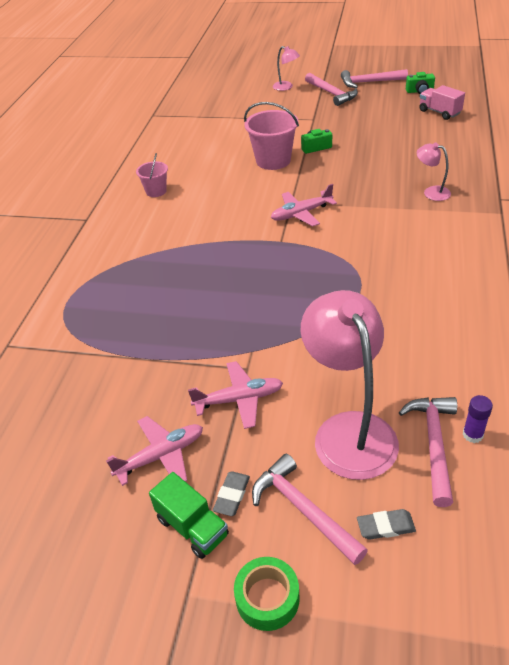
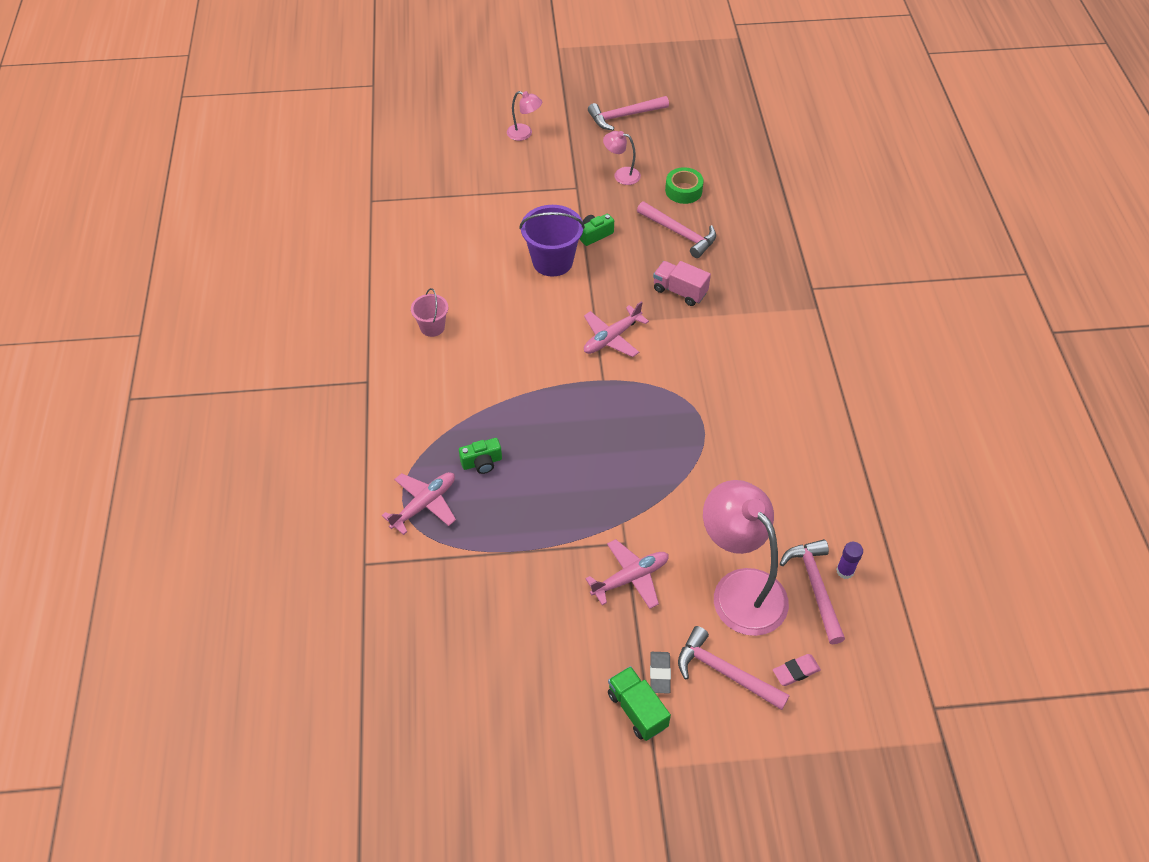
camera: 20 degrees left, 10 degrees up
pink plane [106,416,203,486] -> pink plane moved to [382,472,456,535]
green truck [149,472,229,559] -> green truck turned 150 degrees counterclockwise [608,666,671,741]
green tape [234,557,299,631] -> green tape moved to [665,167,704,204]
pink bucket [244,102,299,170] -> purple bucket [519,205,585,277]
pink hammer [305,73,358,106] -> pink hammer moved to [637,201,716,258]
grey eraser [357,509,416,540] -> pink eraser [773,654,821,686]
green camera [406,72,435,94] -> green camera moved to [459,438,502,474]
pink lamp [417,142,451,201] -> pink lamp moved to [603,131,641,185]
pink truck [419,85,465,120] -> pink truck moved to [653,261,711,306]

